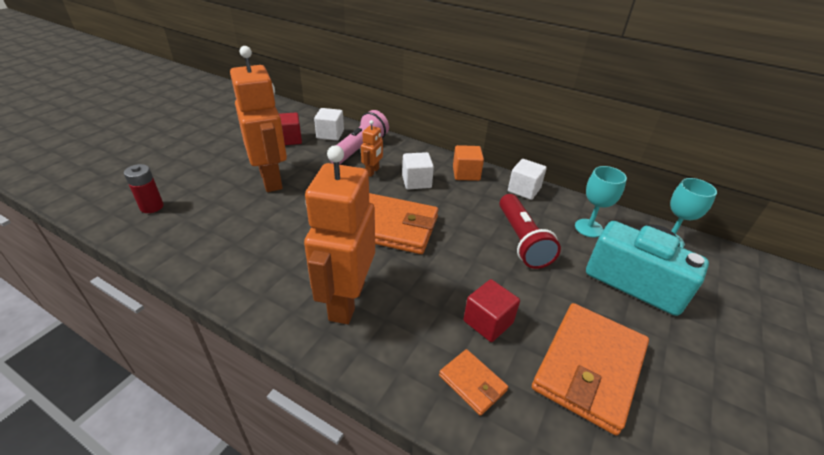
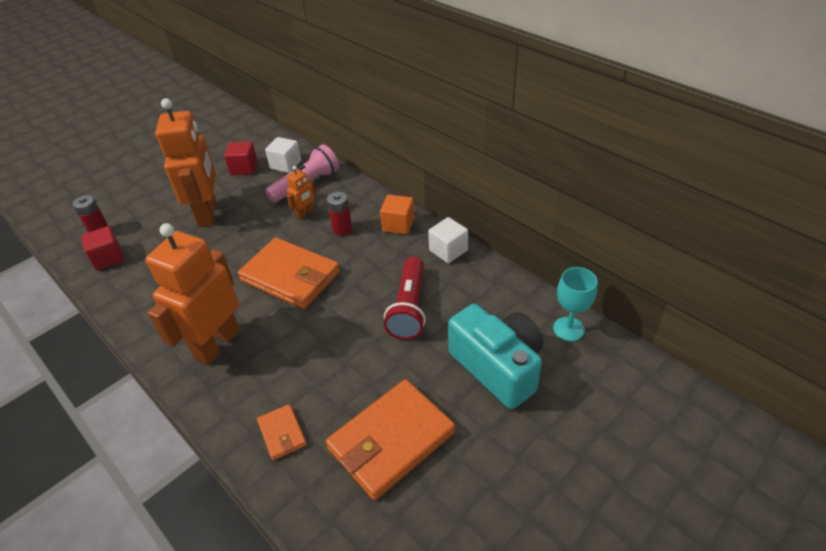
camera: 20 degrees right, 5 degrees up
white cube [402,152,434,189] -> red battery [327,192,352,236]
red cube [464,279,520,342] -> red cube moved to [81,226,124,270]
turquoise goblet [575,166,627,237] -> none

